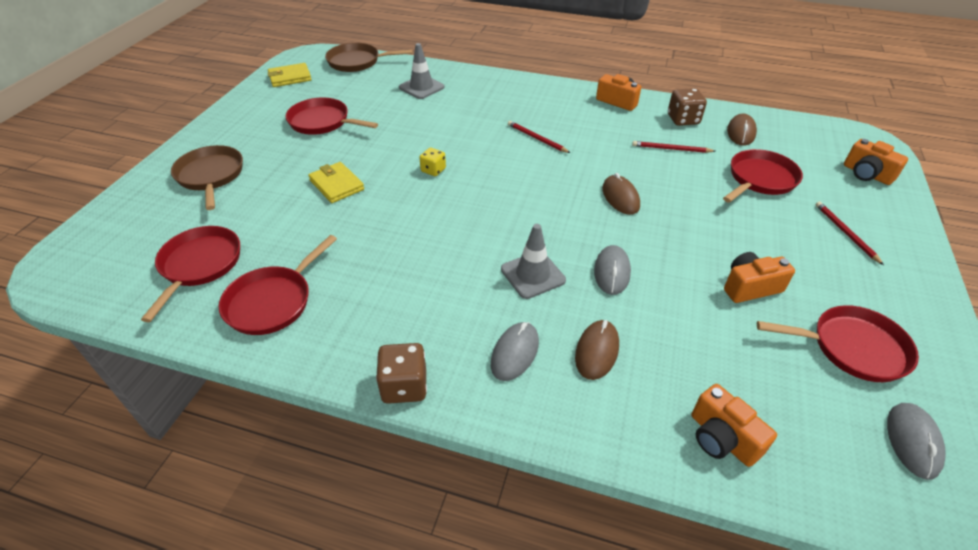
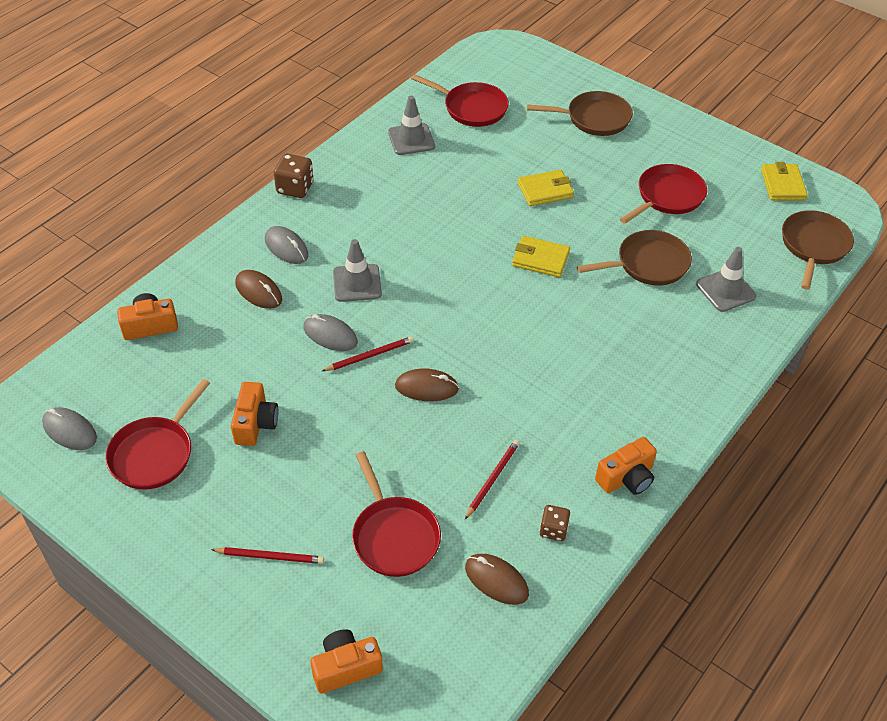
camera: 110 degrees right, 5 degrees up
red pan [219,235,337,335] -> grey traffic cone [388,96,435,155]
yellow dice [419,148,446,176] -> yellow wallet [512,236,570,277]
red pencil [508,121,570,153] -> red pencil moved to [322,336,414,371]
brown dice [668,88,707,126] -> brown dice [540,505,570,541], size x0.65
none -> brown pan [577,230,692,285]

